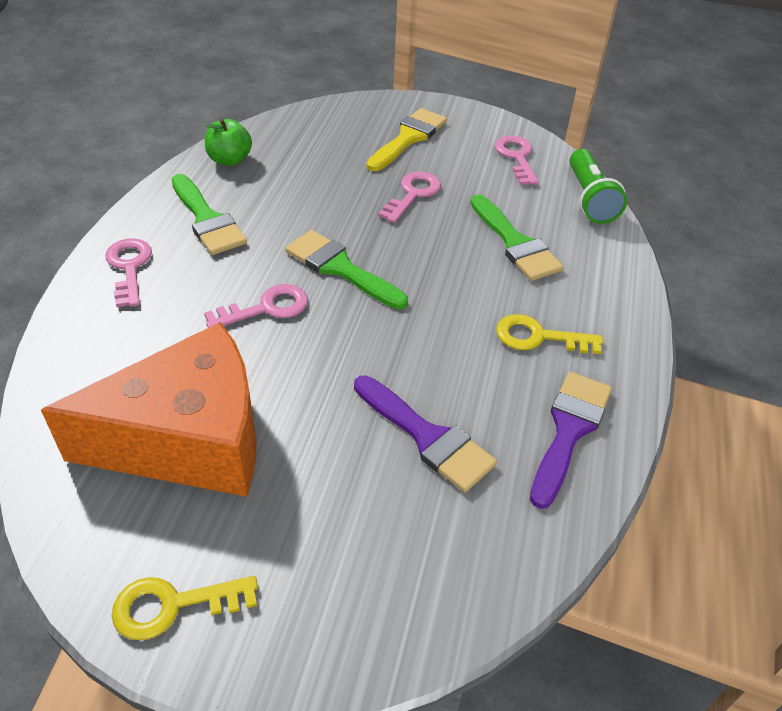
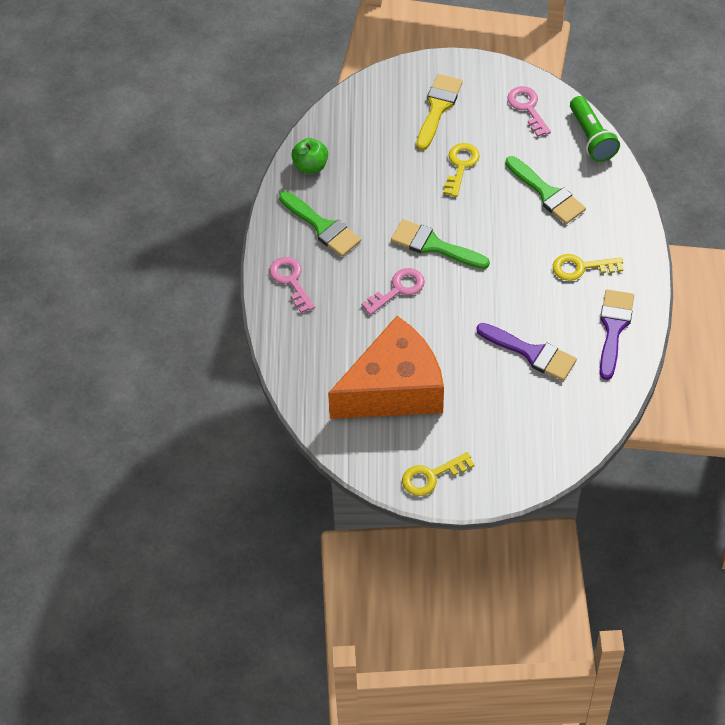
camera: 10 degrees left, 10 degrees up
pink key [378,172,441,223] -> yellow key [443,143,480,197]

